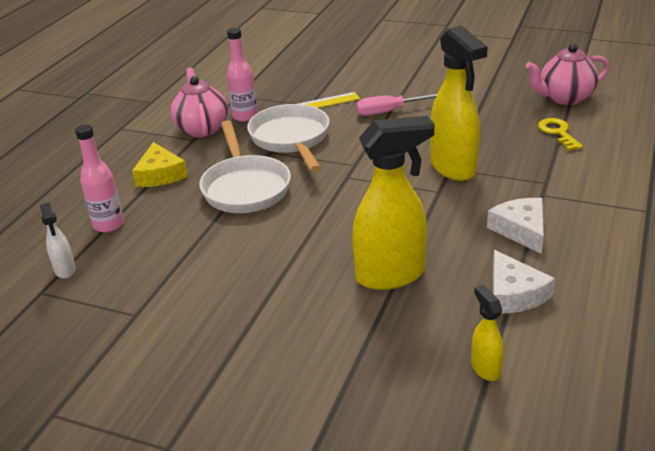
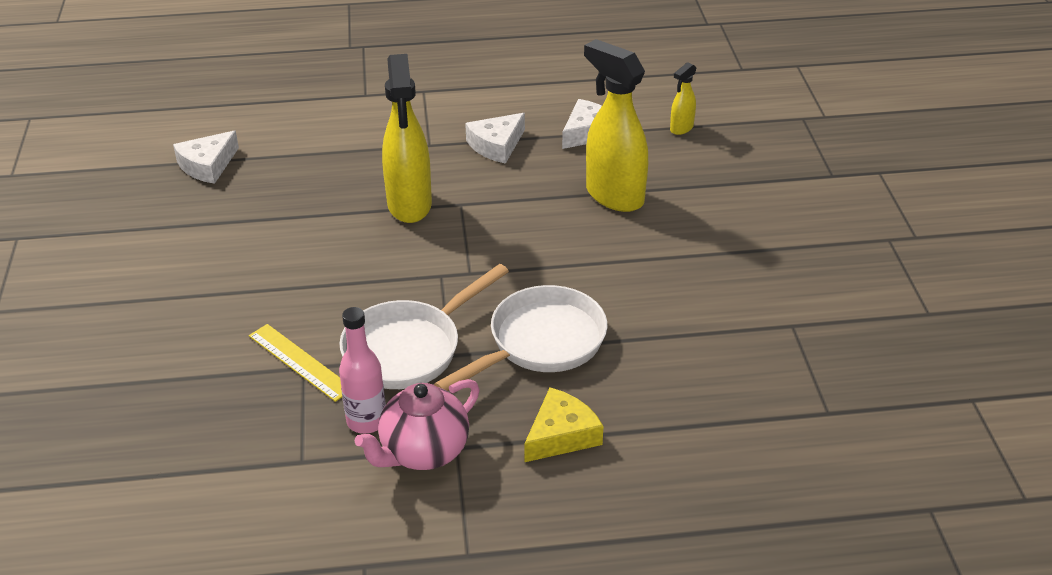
camera: 120 degrees left, 5 degrees up
white spray bottle [40,202,76,279] -> none
pink bottle [75,124,124,233] -> none
pink screwdriver [356,94,437,116] -> none
yellow spray bottle [430,25,488,181] -> yellow spray bottle turned 135 degrees clockwise [382,54,432,223]
pink teapot [526,44,610,105] -> white cheese [173,131,239,184]
yellow key [538,118,583,151] -> none

